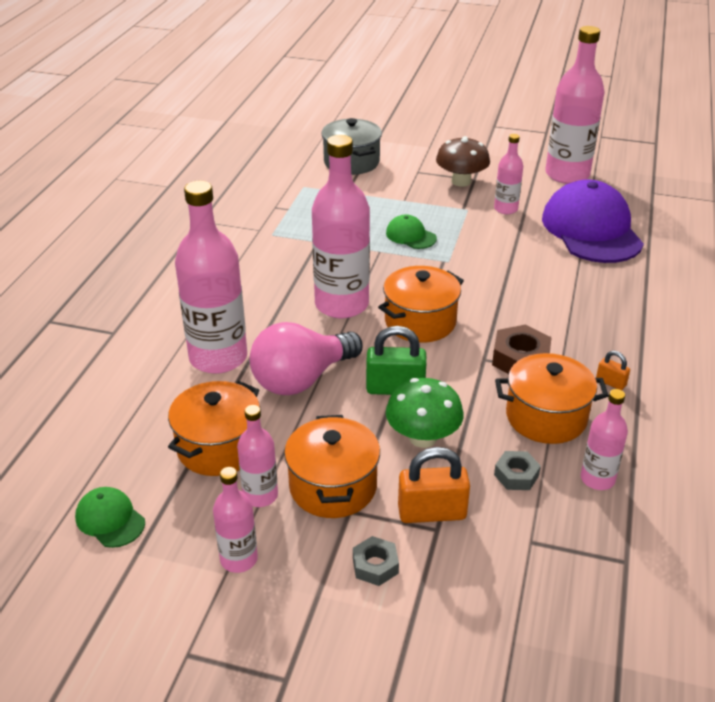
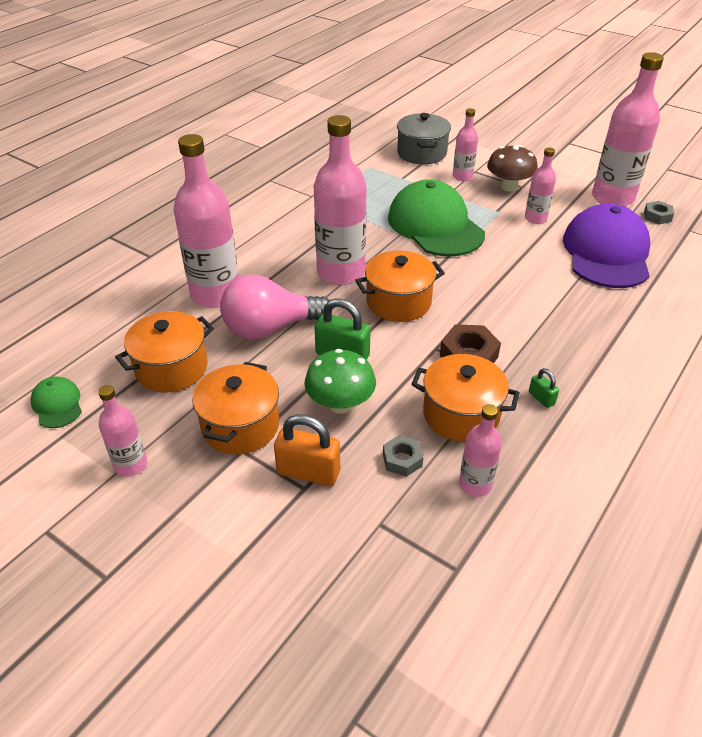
camera: 20 degrees right, 5 degrees up
pink bottle [237,405,278,507] -> pink bottle moved to [453,108,478,181]
grey nut [353,536,399,586] -> grey nut moved to [644,201,674,225]
green cap [386,214,437,249] -> green cap [388,179,485,257], size x2.26
orange padlock [596,351,630,390] -> green padlock [529,368,559,408]

